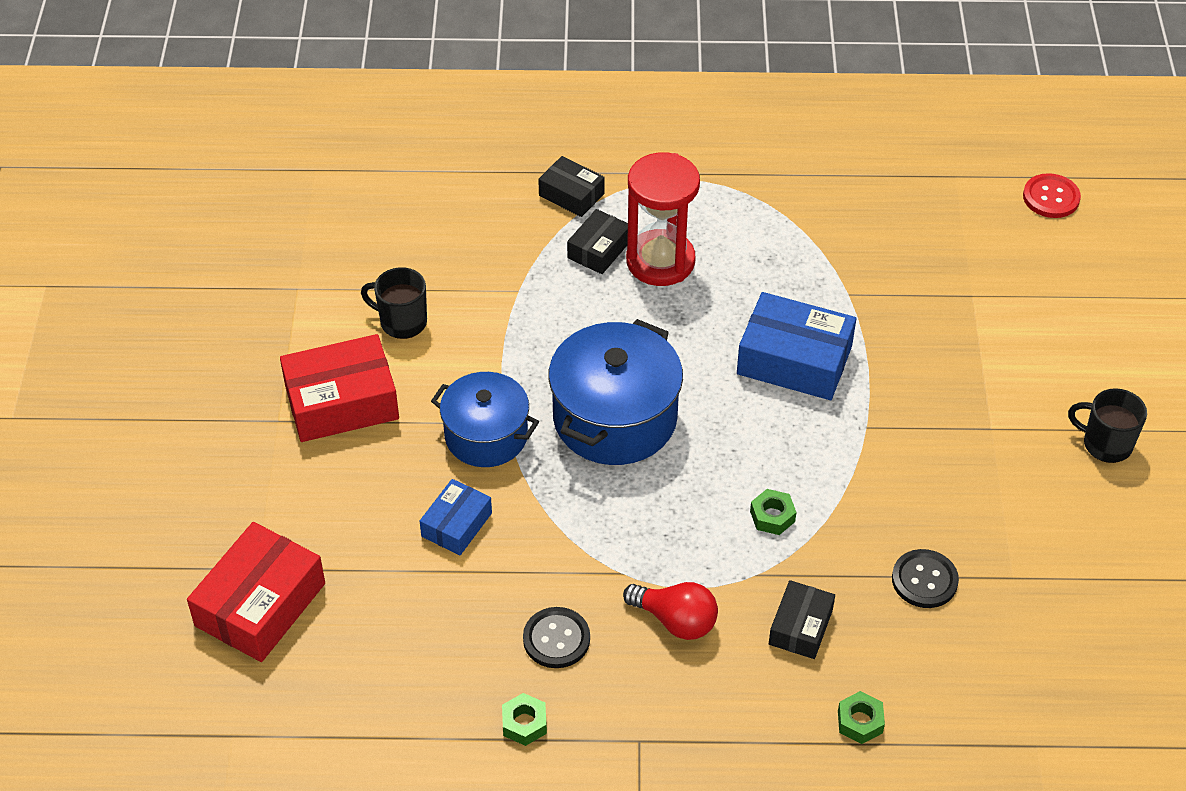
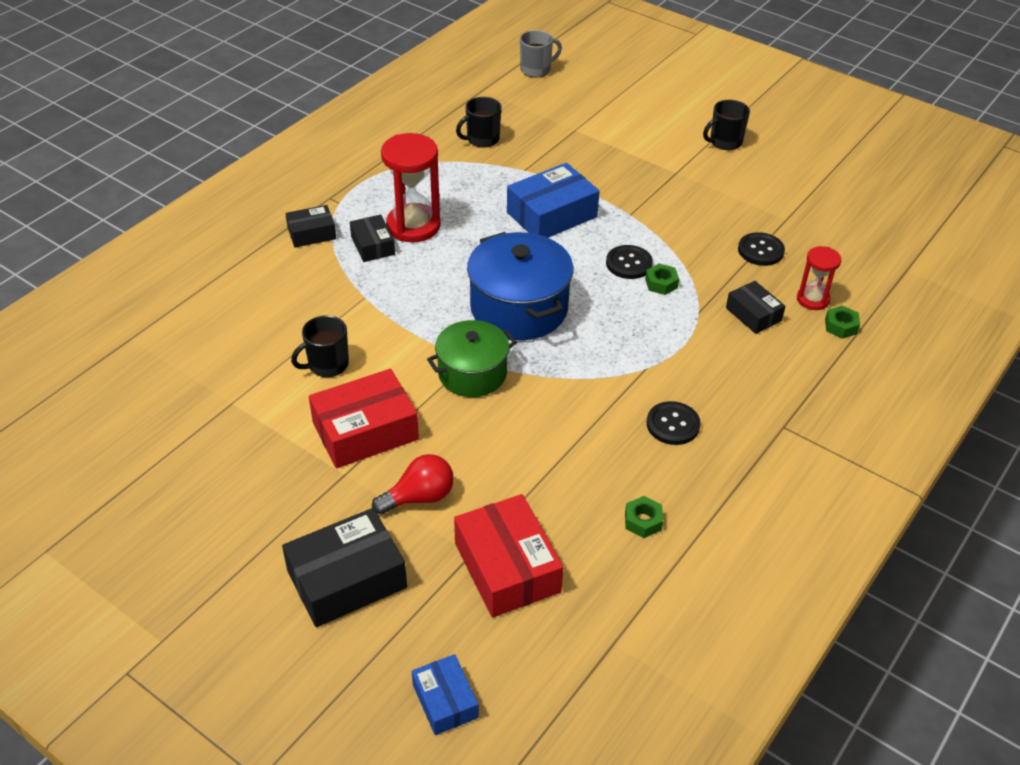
camera: 55 degrees left, 5 degrees down
red box [280,334,399,442] -> red box turned 45 degrees clockwise [309,369,419,468]
blue box [420,479,492,555] -> blue box moved to [412,654,479,735]
blue pot [431,372,539,467] -> green pot [427,320,517,397]
green nut [502,693,547,746] -> green nut moved to [625,496,663,538]
red light bulb [623,582,718,640] -> red light bulb moved to [372,454,454,515]
red button [1023,173,1081,218] -> grey mug [520,30,562,78]
none -> black box [282,508,407,627]
none -> black mug [456,97,501,148]
none -> black button [606,245,653,279]
none -> red hourglass [797,246,841,310]

